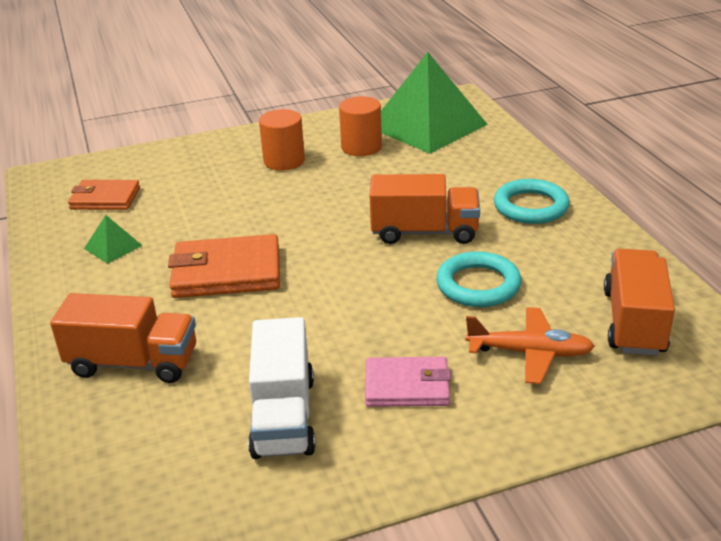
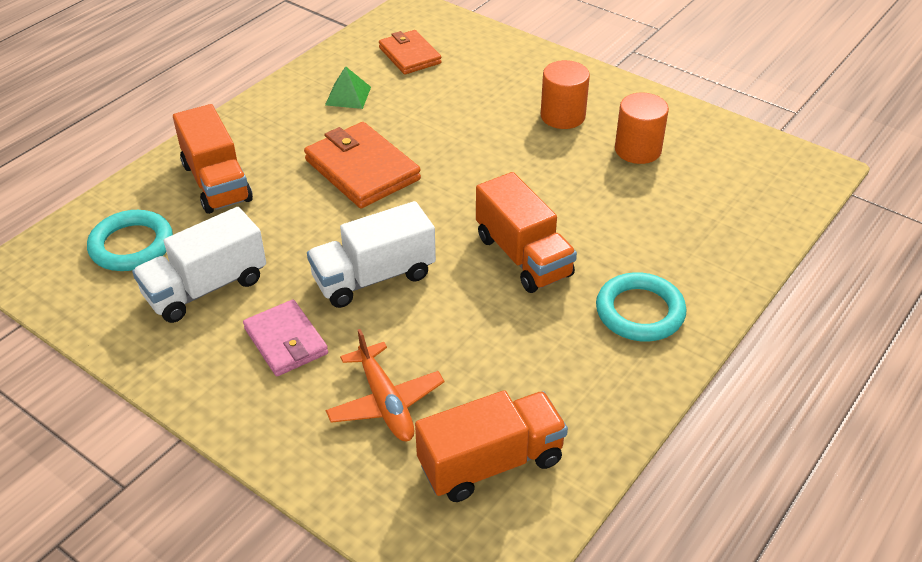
camera: 55 degrees right, 10 degrees up
green pyramid [381,52,488,154] -> none
turquoise ring [436,251,521,307] -> turquoise ring moved to [87,210,173,271]
none -> white truck [307,201,436,308]

